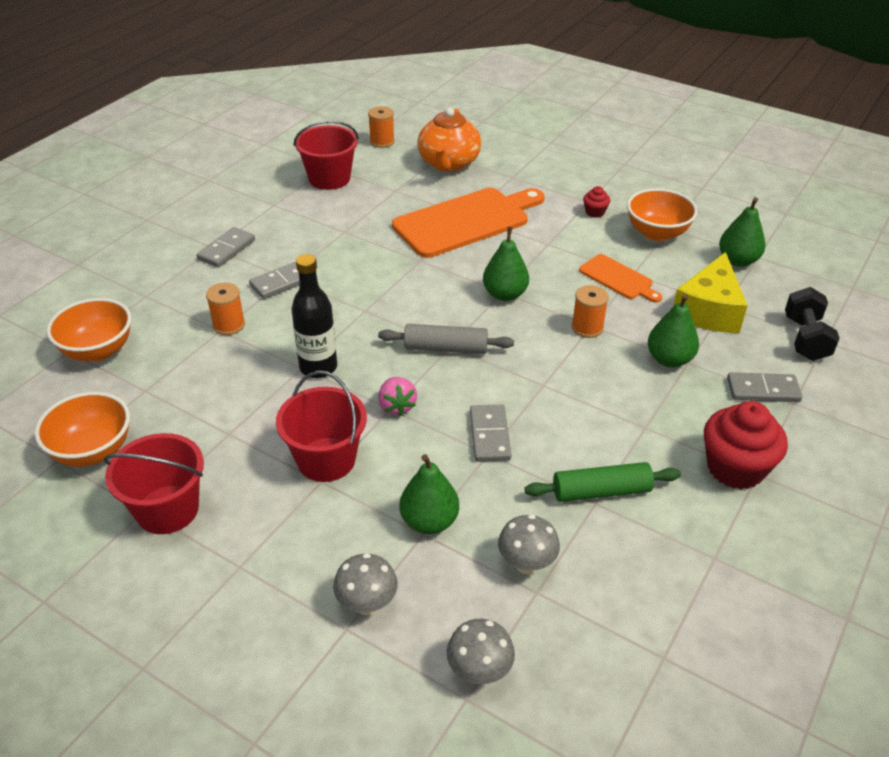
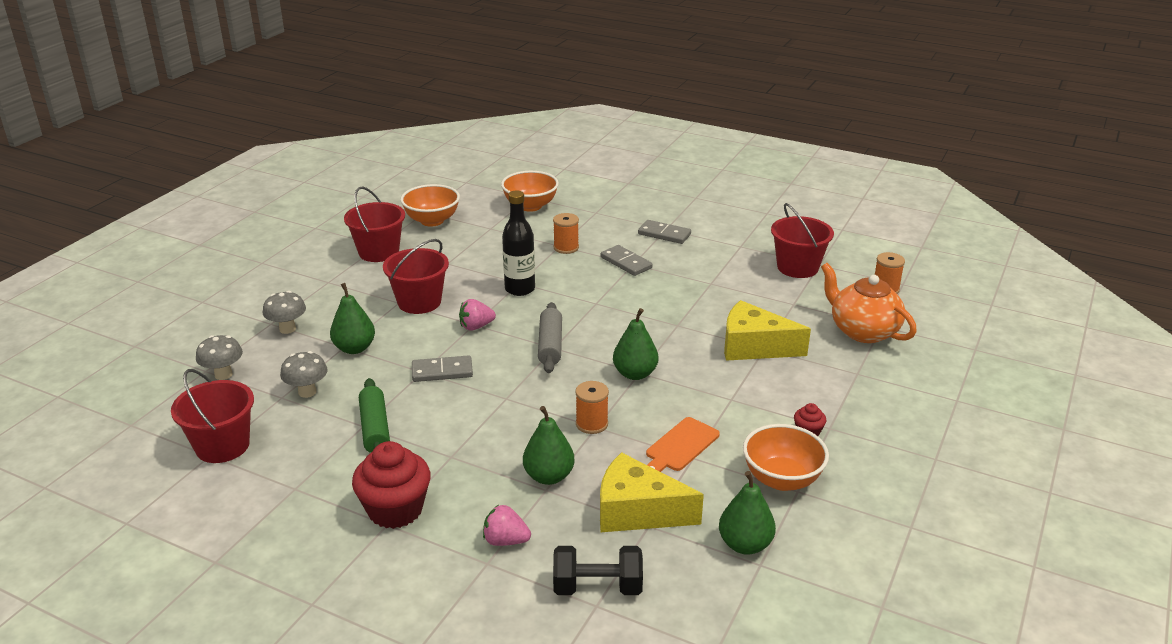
camera: 85 degrees right, 10 degrees down
orange cutting board [392,188,545,258] -> yellow cheese [724,300,811,361]
orange teapot [417,108,481,172] -> orange teapot turned 45 degrees clockwise [821,263,917,343]
grey domino [727,372,802,402] -> pink strawberry [483,505,531,546]
none -> red bucket [171,369,254,463]

